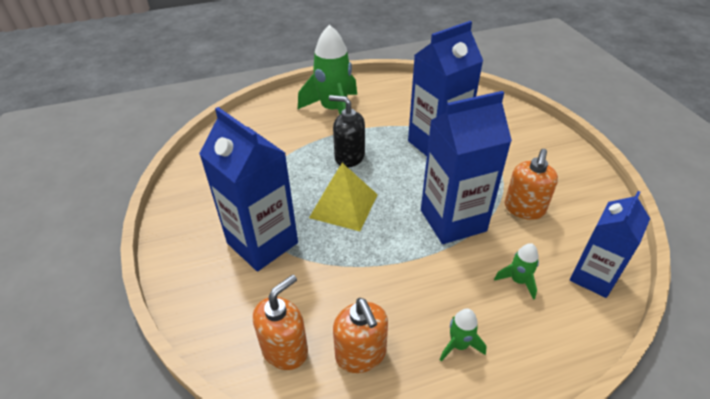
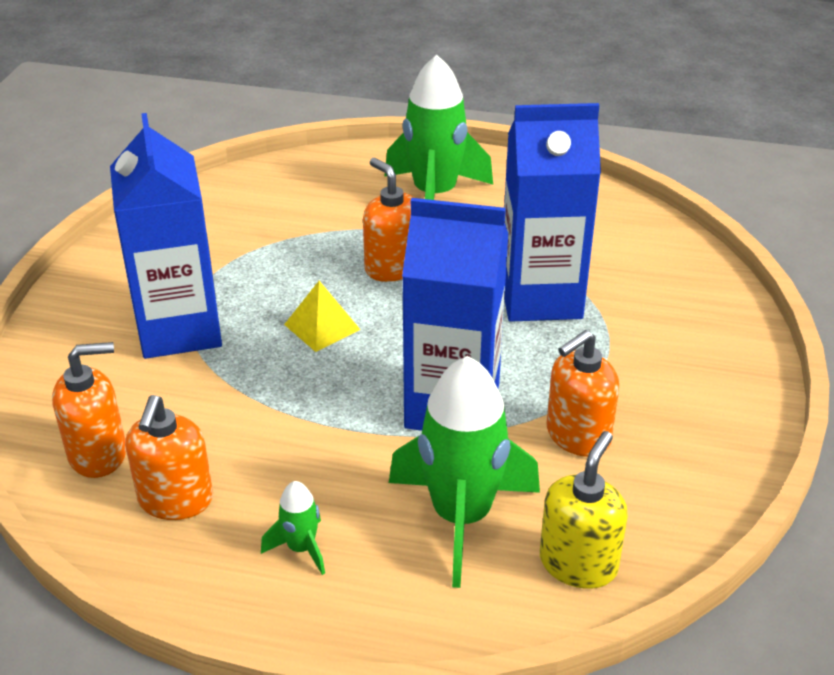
camera: 30 degrees right, 5 degrees down
yellow pyramid [309,163,378,231] -> yellow pyramid [284,281,361,352], size x0.64
black soap dispenser [329,95,365,167] -> orange soap dispenser [363,158,415,282]
green rocket [494,243,539,300] -> green rocket [389,356,540,588], size x2.23
blue carton [570,191,650,298] -> yellow soap dispenser [540,431,628,589]

